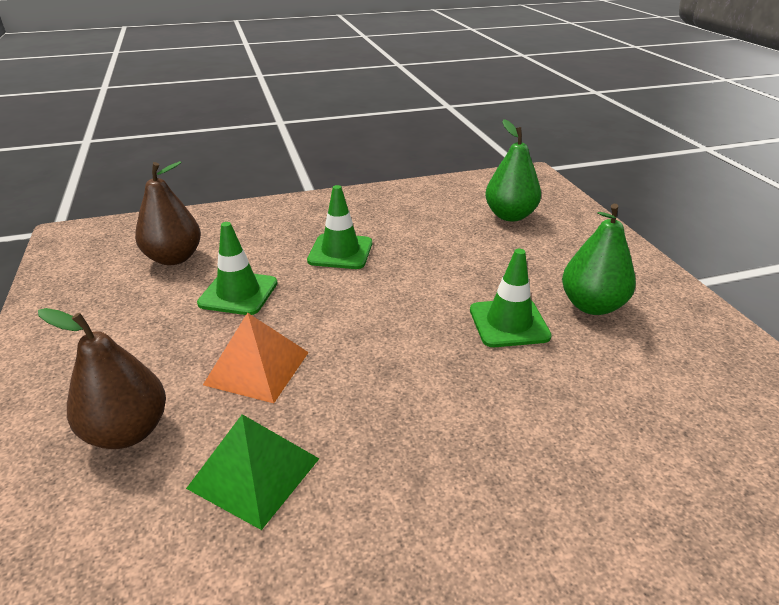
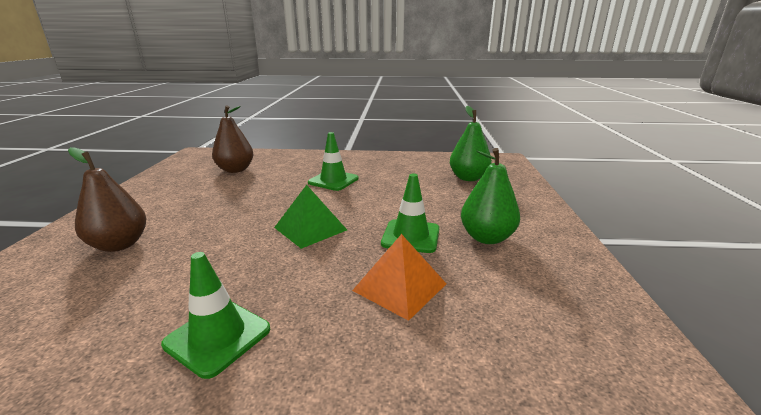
camera: 20 degrees right, 10 degrees down
green pyramid [186,414,319,530] -> green pyramid moved to [274,185,347,249]
green traffic cone [197,222,277,315] -> green traffic cone moved to [161,252,270,379]
orange pyramid [203,313,309,403] -> orange pyramid moved to [352,234,446,321]

